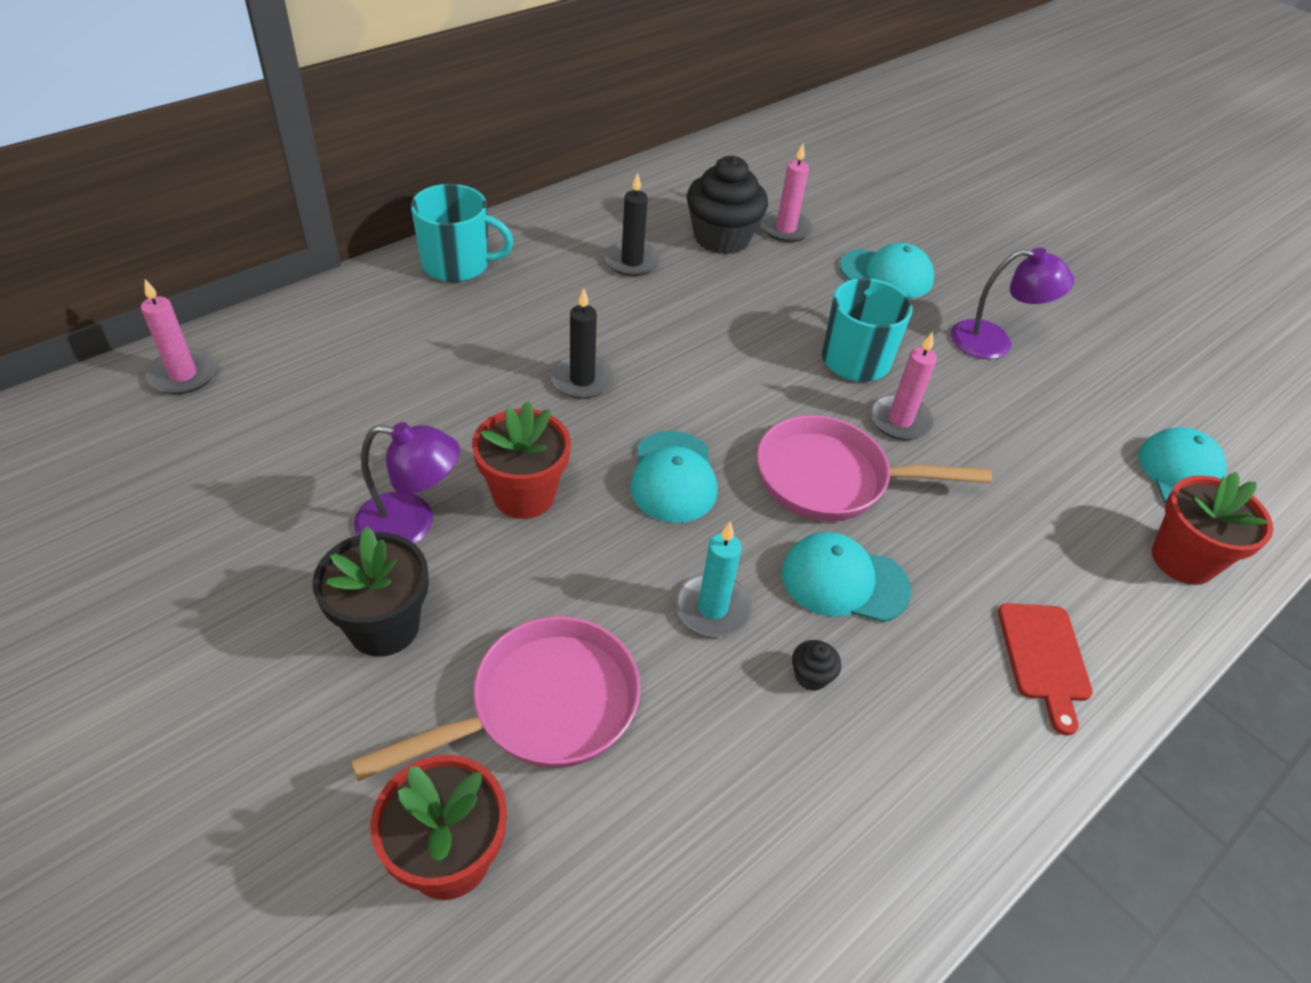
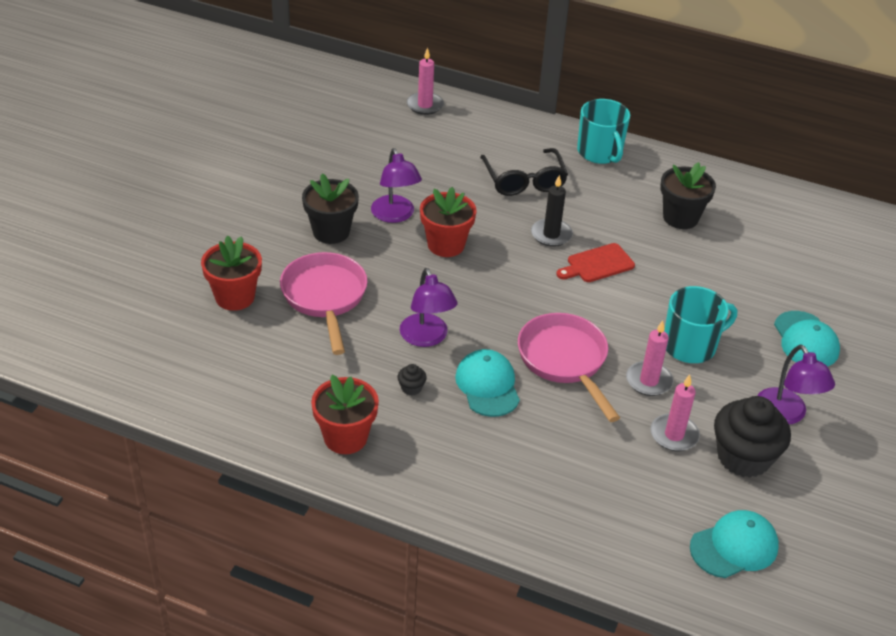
camera: 65 degrees right, 5 degrees down
pink pan [350,616,641,781] -> pink pan turned 135 degrees counterclockwise [280,252,367,355]
black candle [605,173,660,276] -> black flower pot [660,162,716,229]
turquoise cap [630,431,717,523] -> none
turquoise candle [675,521,752,637] -> purple lamp [400,268,457,347]
black cupcake [687,156,768,255] -> black cupcake moved to [714,396,791,478]
pink candle [761,144,813,242] -> pink candle moved to [650,374,700,451]
red cutting board [998,603,1093,736] -> red cutting board moved to [556,243,635,282]
red flower pot [1152,472,1273,585] -> red flower pot moved to [311,375,379,454]
none -> black glasses [480,148,568,196]

